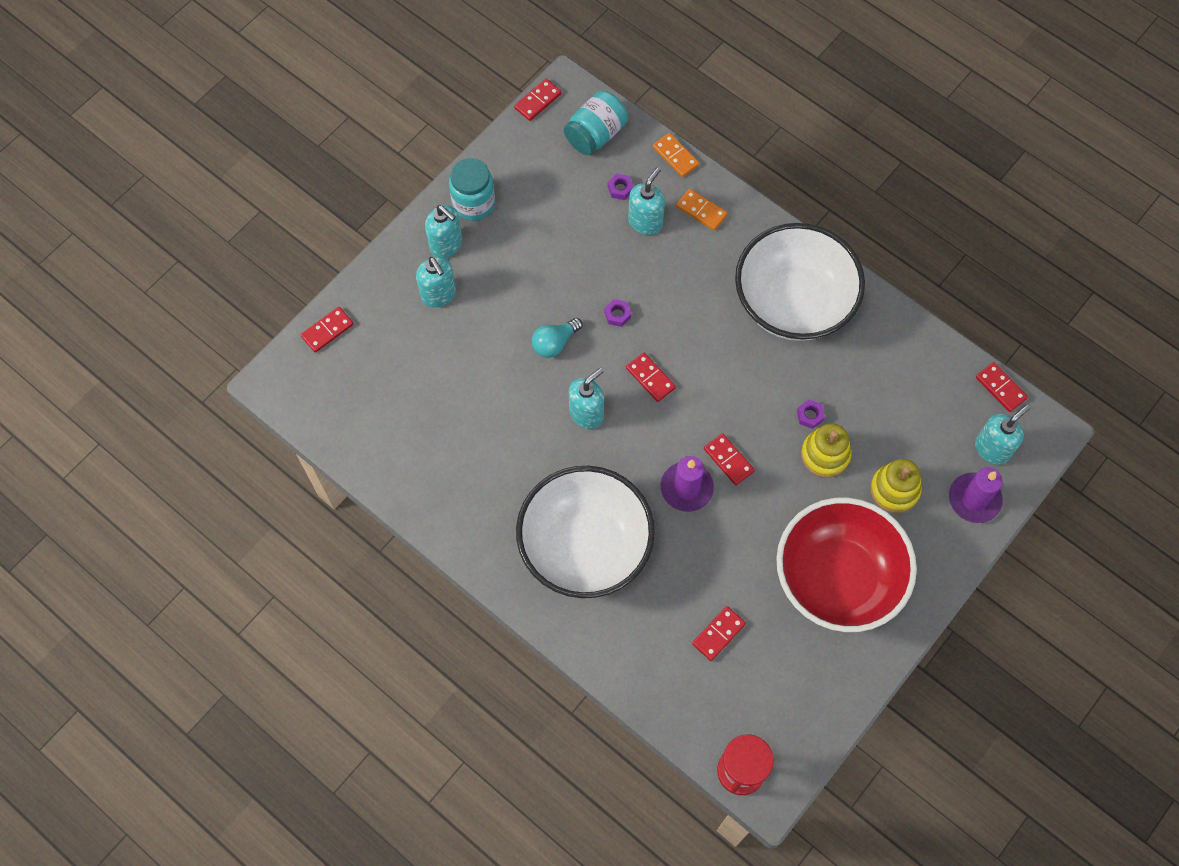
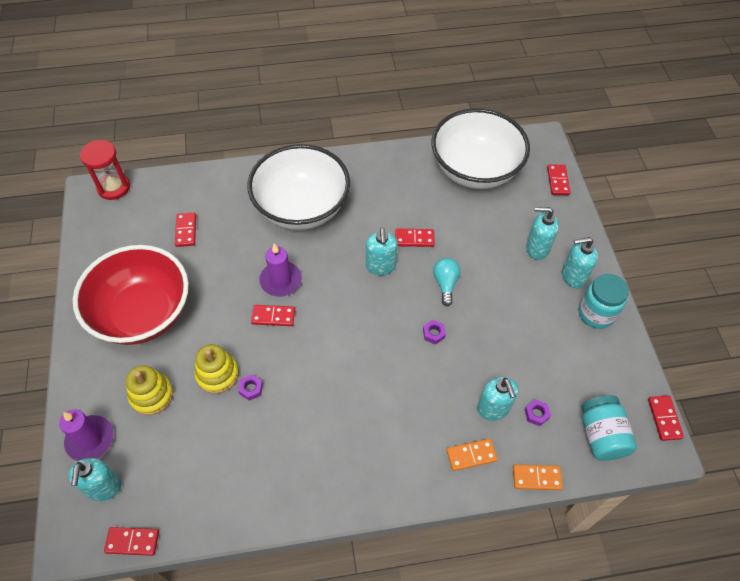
camera: 130 degrees right, 10 degrees down
red domino [626,352,676,402] -> red domino moved to [395,229,435,247]
white bowl [735,223,865,341] -> white bowl moved to [431,108,530,189]

